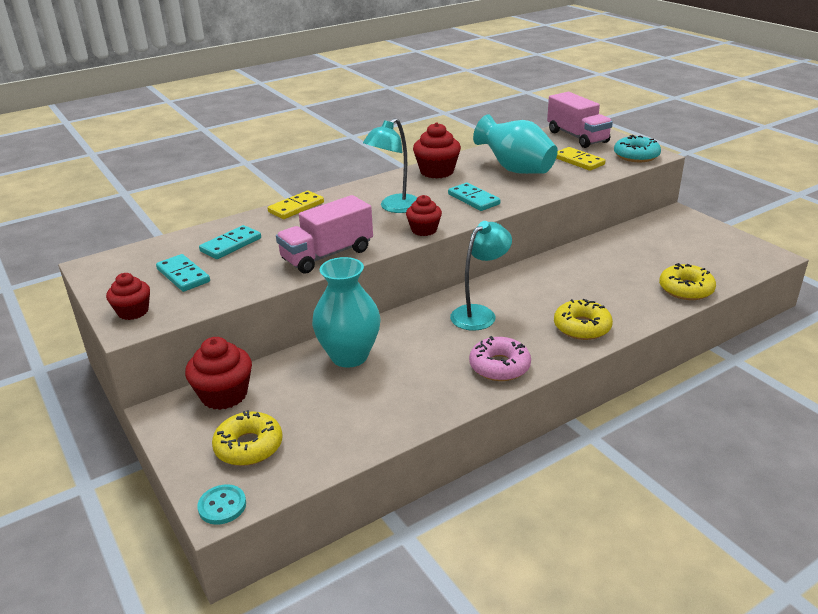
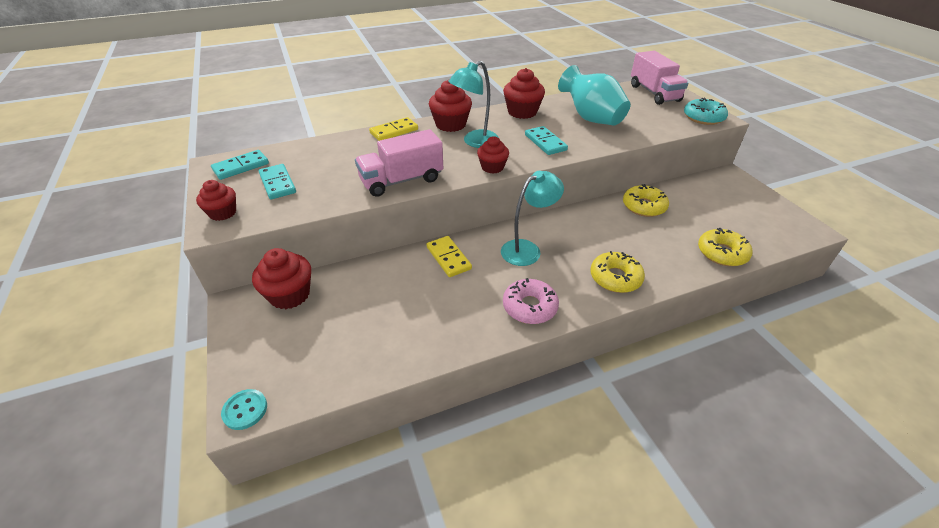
camera: 10 degrees right, 10 degrees up
turquoise domino [199,225,261,259] -> turquoise domino moved to [211,150,269,180]
yellow donut [212,410,283,466] -> yellow donut moved to [623,184,669,217]
turquoise vase [312,257,381,368] -> none
yellow domino [556,147,605,171] -> yellow domino moved to [427,236,472,277]
none -> red cupcake [429,80,472,132]

